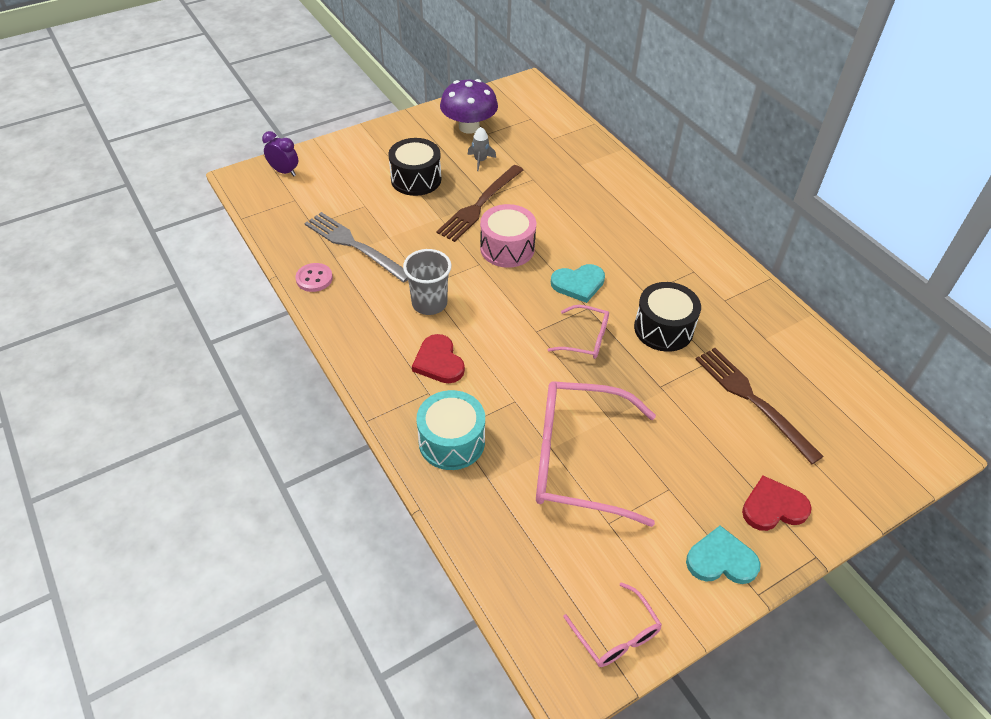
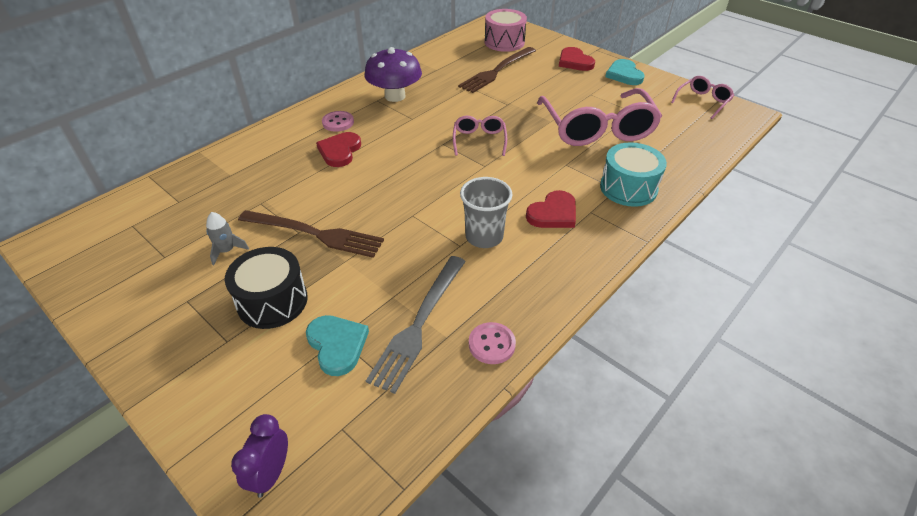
camera: 105 degrees left, 5 degrees down
purple mushroom [440,79,498,134] -> purple mushroom moved to [364,47,422,102]
pink drum [480,204,536,268] -> pink drum moved to [484,9,527,52]
turquoise heart [551,264,605,303] -> turquoise heart moved to [306,315,369,376]
black drum [634,282,701,352] -> none
none -> red heart [316,132,361,167]
none -> pink button [322,111,354,132]

